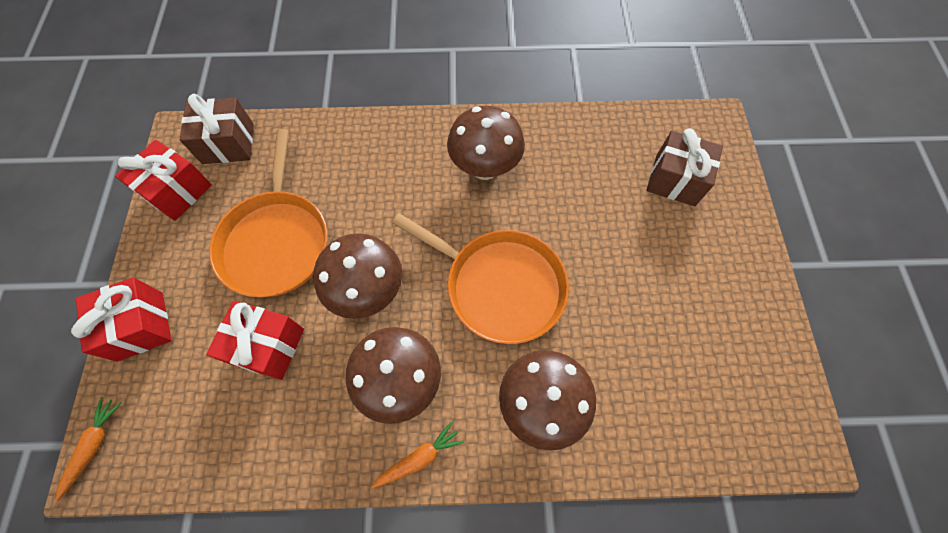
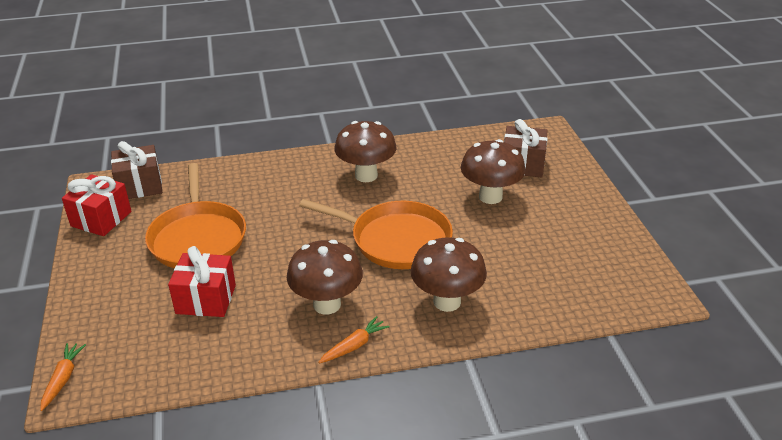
camera: 10 degrees left, 30 degrees down
red gift [71,277,171,362] -> none
brown mushroom [313,233,402,319] -> brown mushroom moved to [461,139,526,204]

